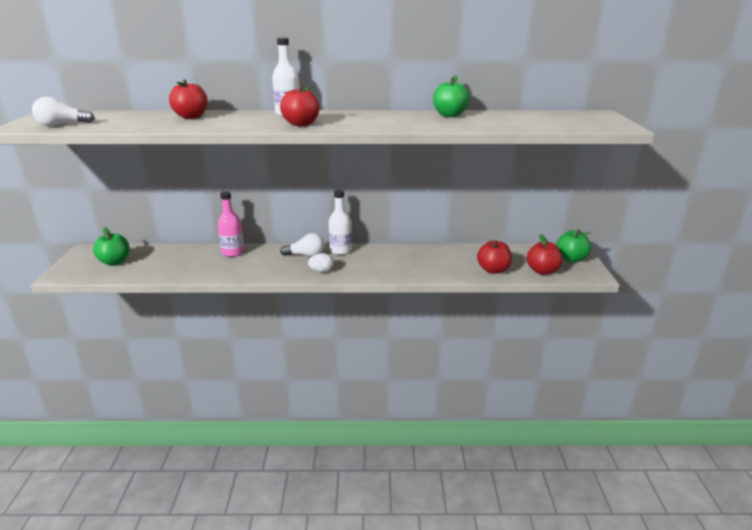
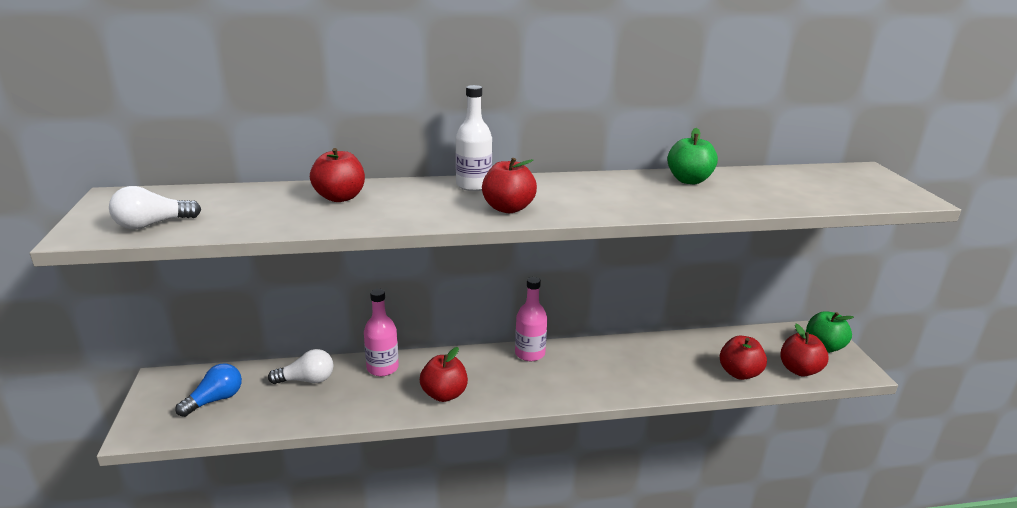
camera: 10 degrees left, 0 degrees up
green apple [93,227,130,266] -> blue light bulb [175,364,242,417]
white light bulb [280,233,325,257] -> white light bulb moved to [268,349,333,384]
white egg [308,253,334,272] -> none
white bottle [329,190,352,255] -> pink bottle [515,277,547,361]
none -> red apple [420,347,468,402]

